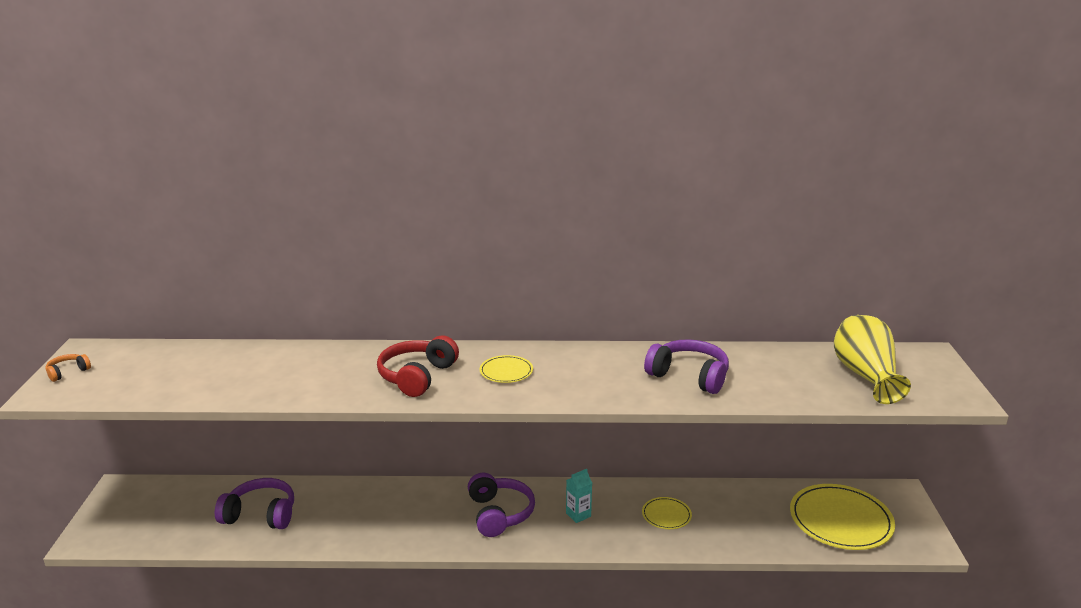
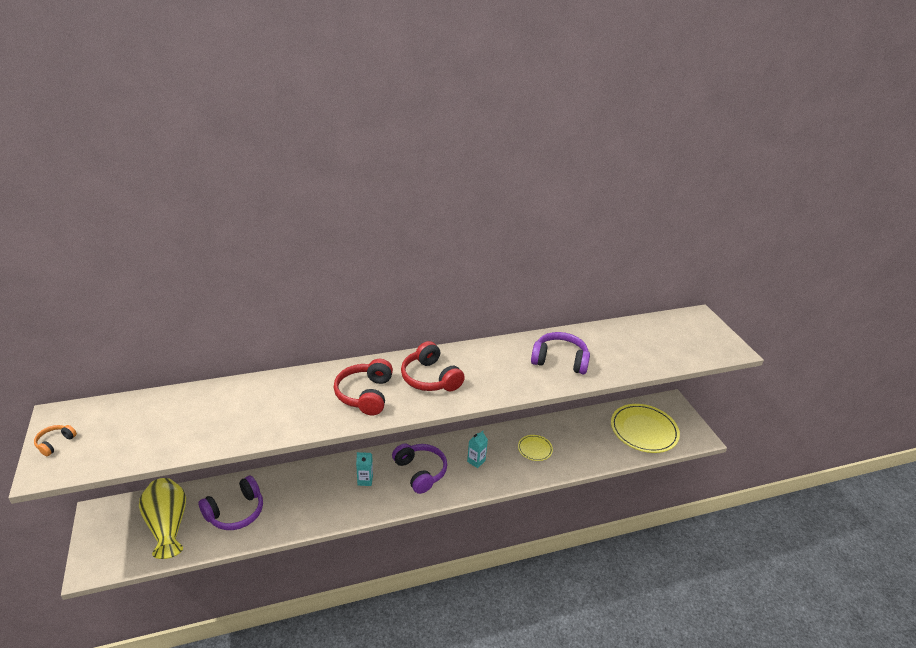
camera: 20 degrees left, 10 degrees up
purple headphones [215,478,294,529] -> purple headphones turned 150 degrees clockwise [199,475,263,530]
yellow plate [479,355,533,383] -> red headphones [401,341,465,391]
yellow vase [834,315,911,404] -> yellow vase moved to [139,478,186,559]
none -> turquoise carton [356,452,373,486]

